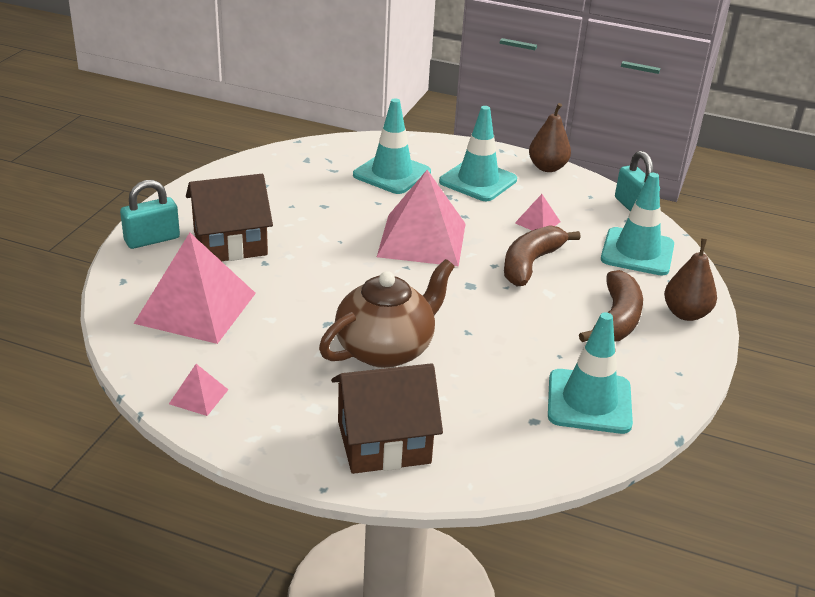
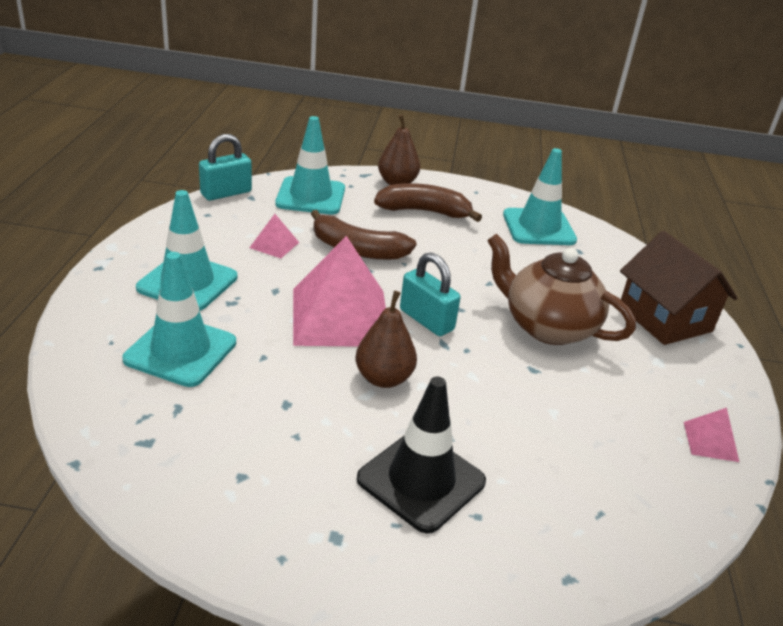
camera: 105 degrees left, 0 degrees up
turquoise padlock [120,180,180,249] -> turquoise padlock moved to [400,252,461,336]
pink pyramid [134,233,256,344] -> none
brown house [186,174,273,261] -> black traffic cone [357,376,486,534]
brown pear [529,103,571,172] -> brown pear moved to [356,291,417,388]

